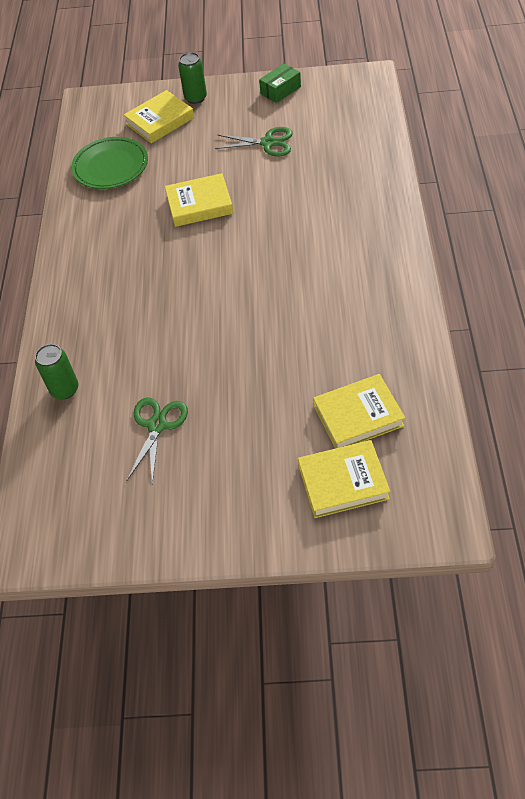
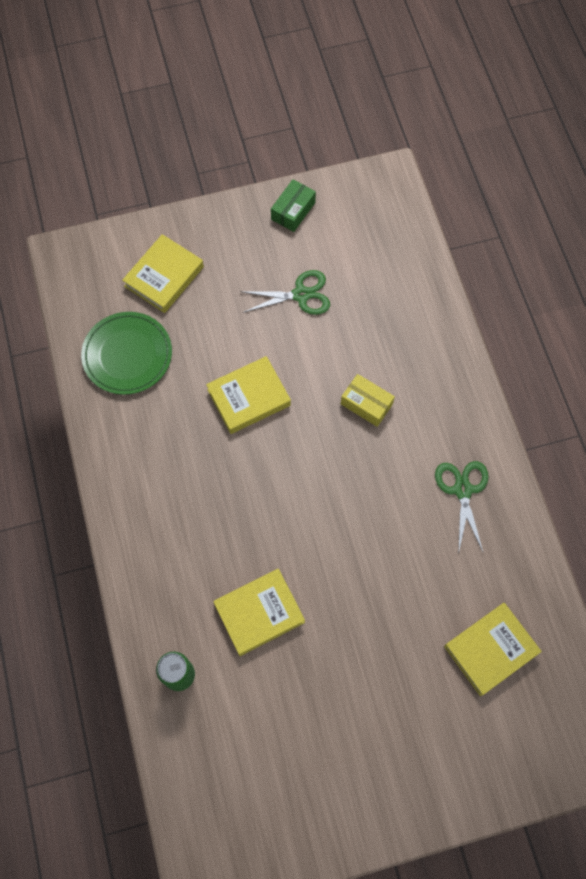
camera: 20 degrees left, 15 degrees up
green scissors [126,397,188,484] -> green scissors moved to [435,461,489,554]
green can [178,52,207,104] -> none
yellow book [298,440,391,518] -> yellow book moved to [213,569,305,656]
none -> yellow box [341,374,395,427]

